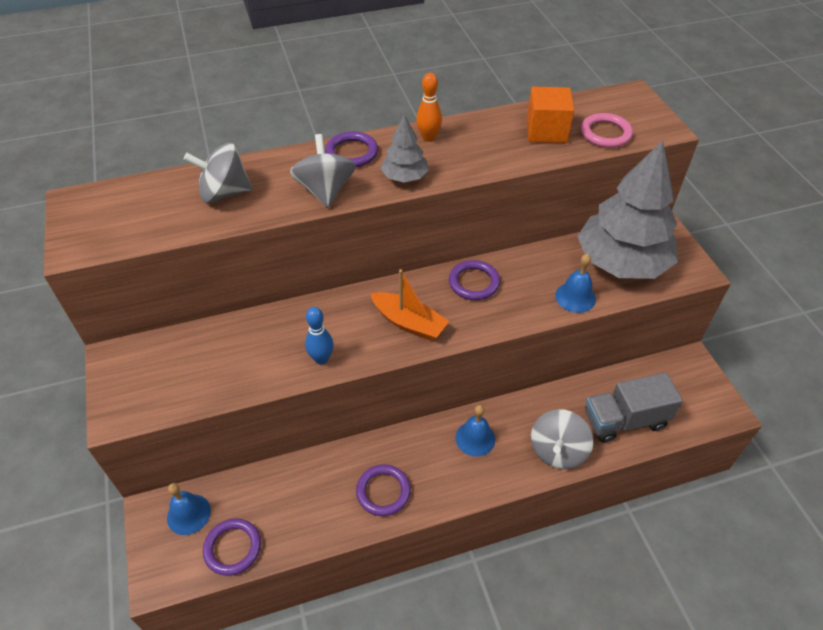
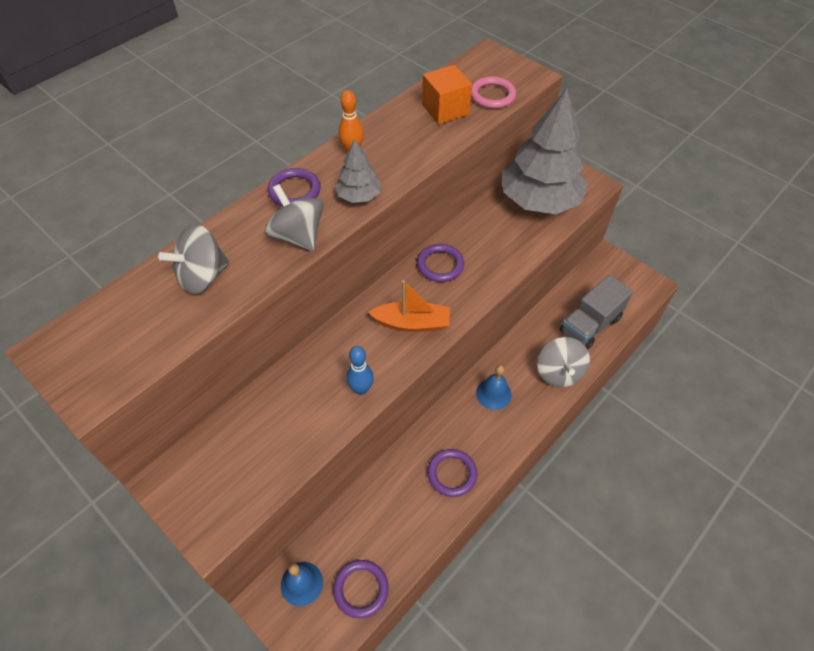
camera: 30 degrees left, 5 degrees up
blue bell [555,254,596,313] -> none

